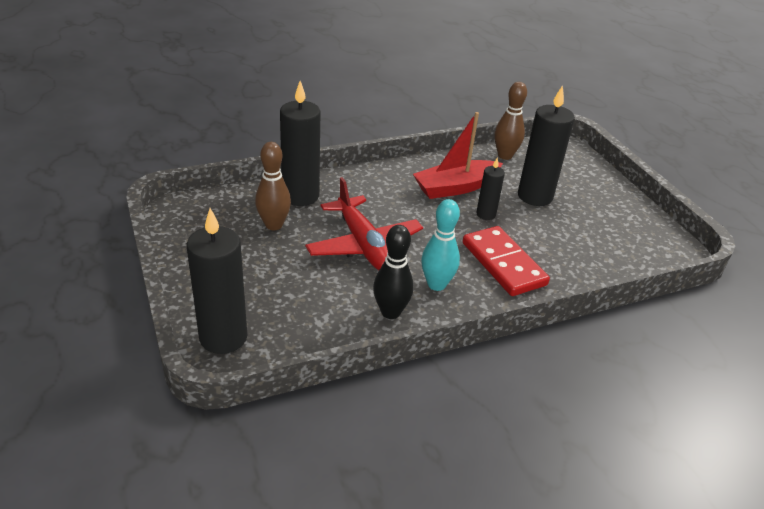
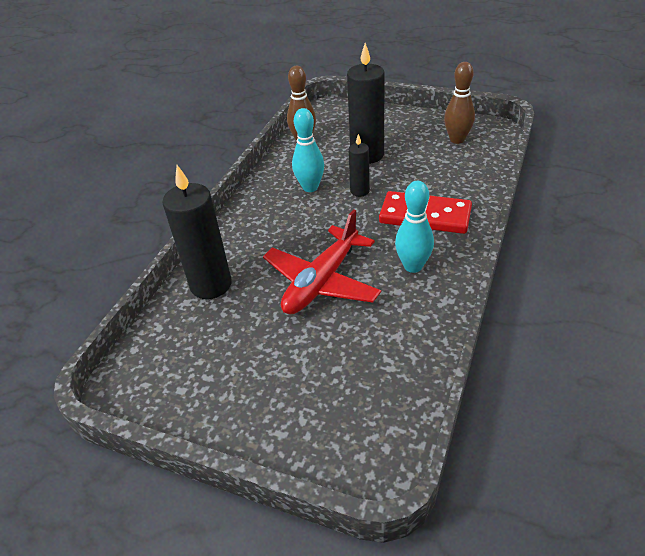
camera: 40 degrees left, 5 degrees up
black candle [187,208,247,354] -> none
brown bowling pin [255,142,291,230] -> brown bowling pin moved to [444,62,475,144]
red plane [305,177,423,270] -> red plane turned 105 degrees clockwise [263,209,381,314]
black bowling pin [373,225,414,319] -> none
red boat [413,112,503,199] -> turquoise bowling pin [292,108,324,192]

